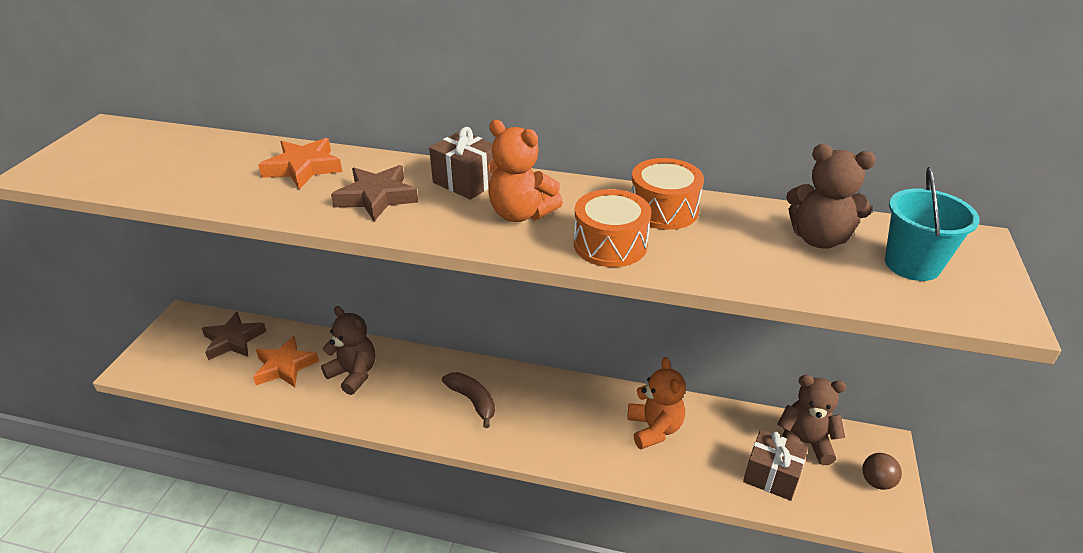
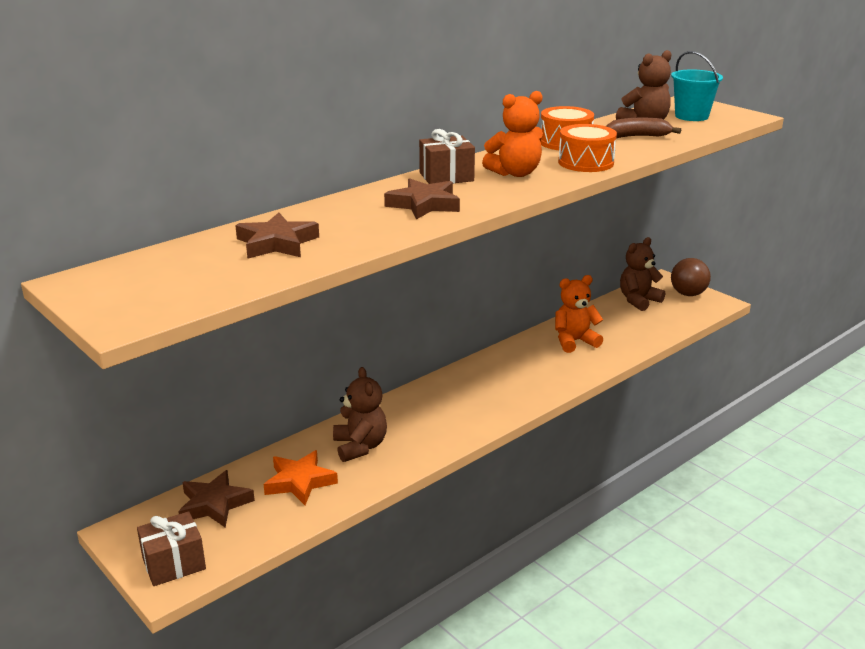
camera: 55 degrees left, 10 degrees down
orange star [258,138,342,189] -> none
brown teddy bear [321,306,375,395] -> brown teddy bear turned 90 degrees clockwise [333,367,387,462]
brown banana [442,372,495,428] -> brown banana moved to [606,118,681,138]
orange teddy bear [627,357,686,449] -> orange teddy bear turned 45 degrees counterclockwise [555,275,603,353]
brown gift [743,430,808,501] -> brown gift moved to [137,511,206,586]
brown ball [862,453,902,490] -> brown ball [671,258,711,296], size x1.52
none -> brown star [235,213,319,259]

